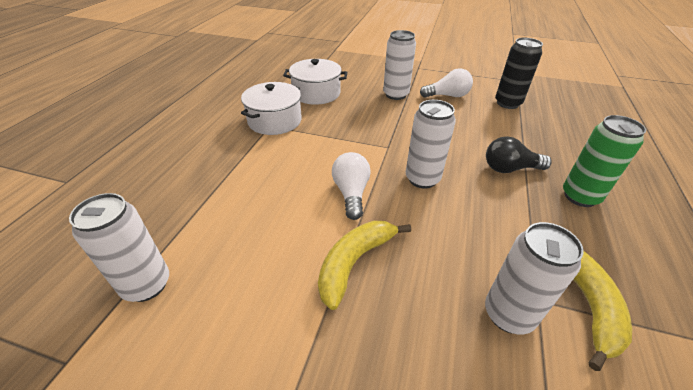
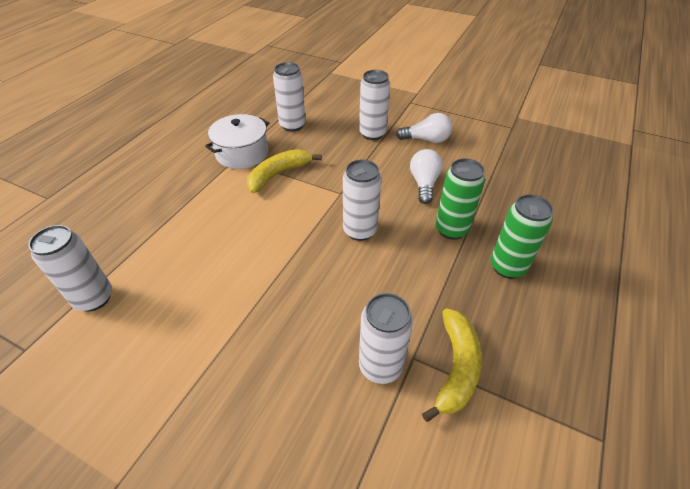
camera: 10 degrees right, 5 degrees up
white pot [283,59,347,105] -> white can [273,62,306,132]
yellow banana [318,221,411,310] -> yellow banana moved to [247,149,322,193]
white light bulb [332,152,371,220] -> white light bulb moved to [410,149,443,204]
black light bulb [486,136,552,173] -> green can [435,158,485,240]
black can [495,38,543,109] -> none

